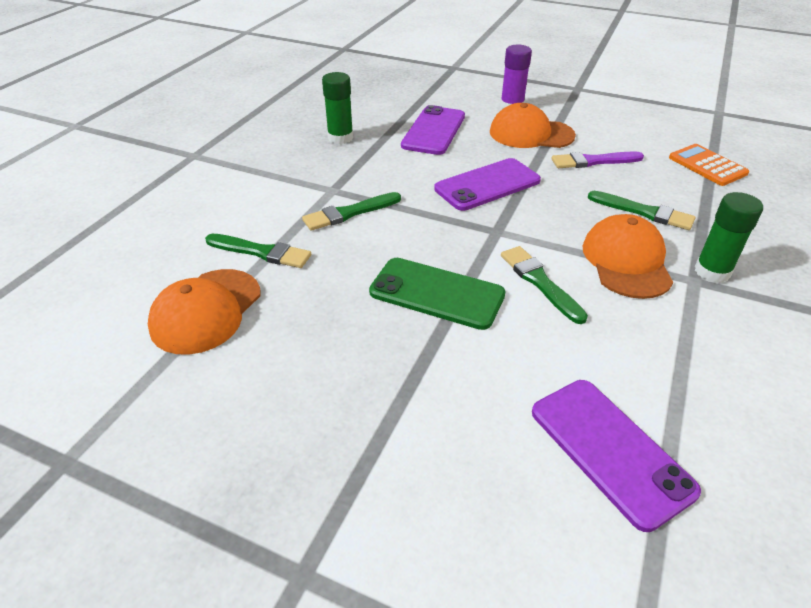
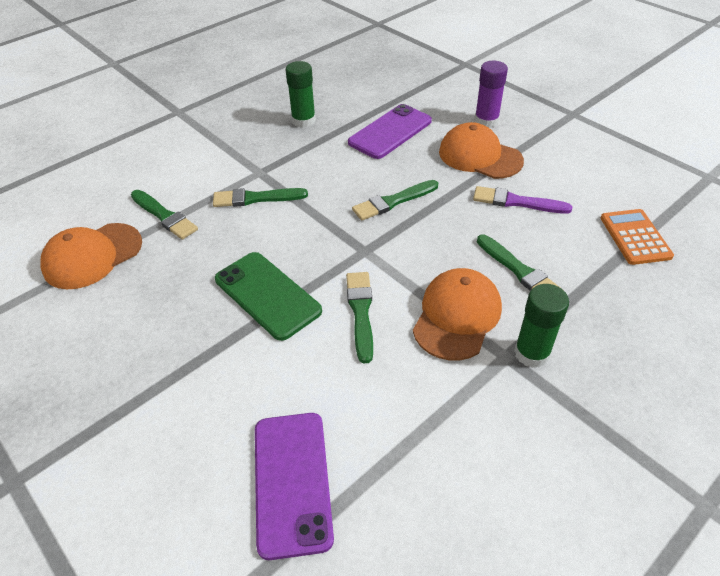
camera: 25 degrees right, 5 degrees up
purple phone [434,158,541,211] -> green brush [352,180,438,220]

